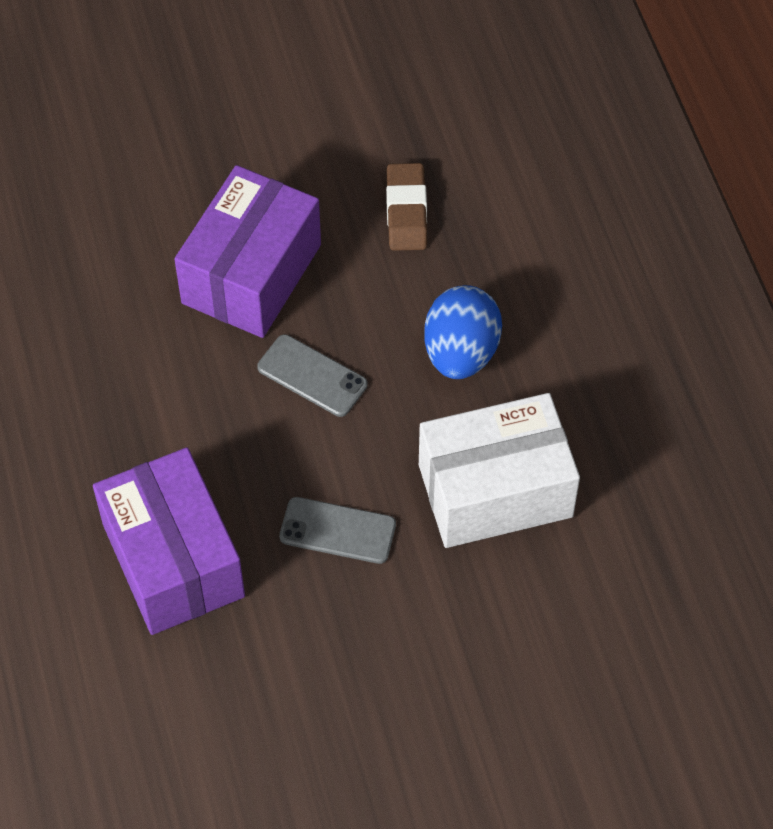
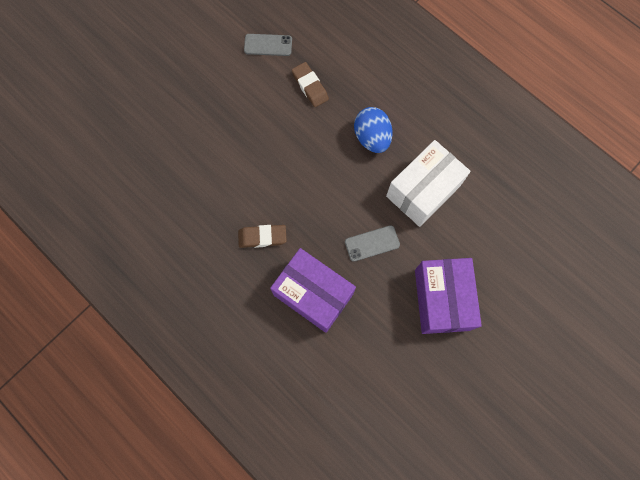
camera: 30 degrees left, 15 degrees up
purple box [174,165,321,338] -> purple box moved to [415,258,482,334]
grey phone [257,334,367,417] -> grey phone moved to [244,34,292,56]
none -> brown eraser [238,225,287,248]

